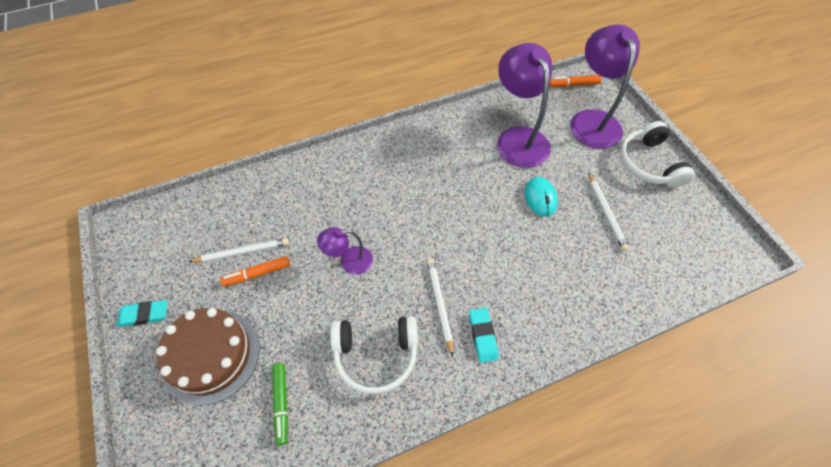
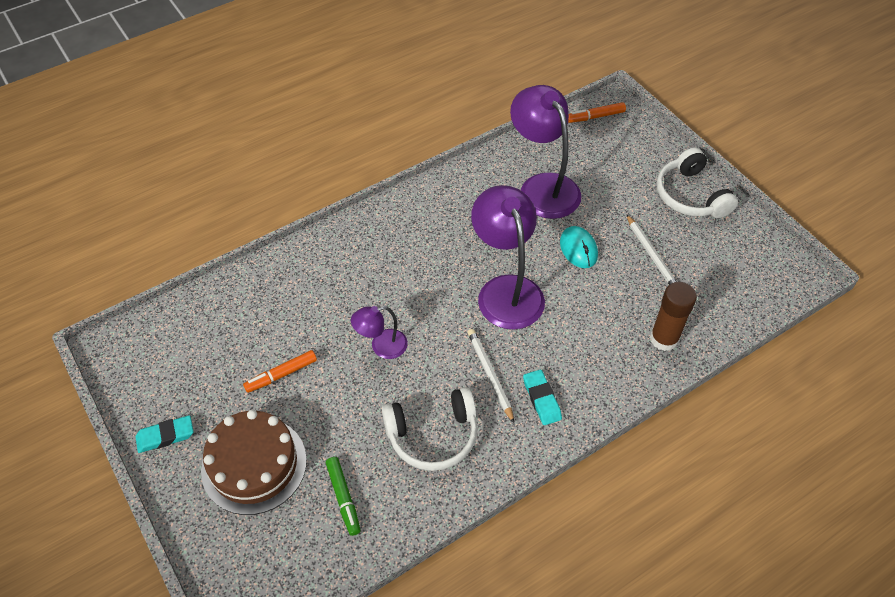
camera: 10 degrees left, 5 degrees down
white pencil [188,238,289,262] -> none
purple lamp [570,24,640,149] -> purple lamp moved to [471,185,545,329]
none -> brown glue stick [650,282,697,351]

